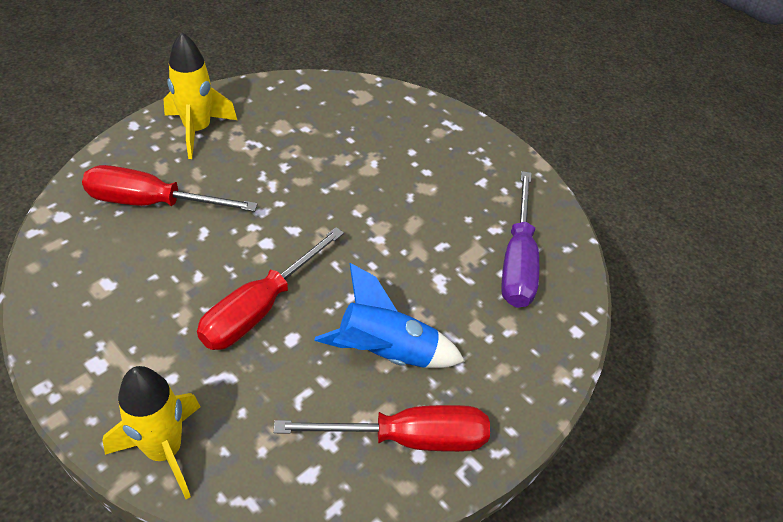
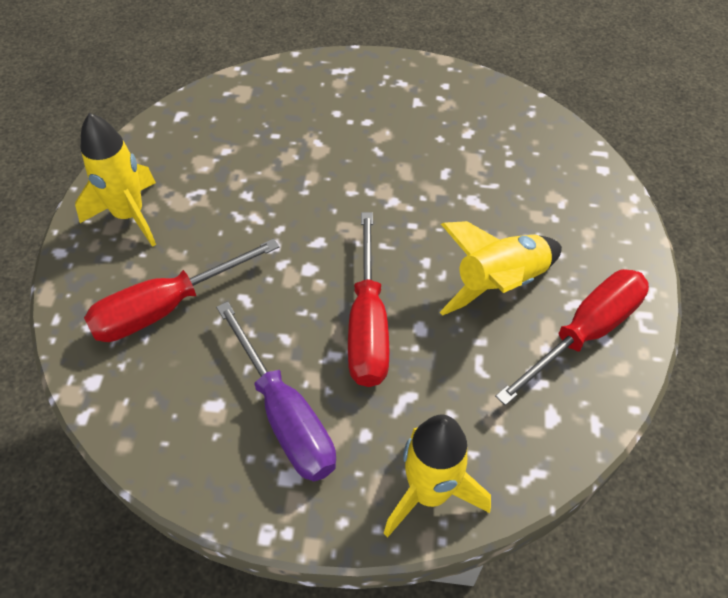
camera: 35 degrees left, 5 degrees up
blue rocket [314,263,465,368] -> yellow rocket [440,221,562,316]
purple screwdriver [501,171,539,308] -> purple screwdriver moved to [216,301,336,482]

